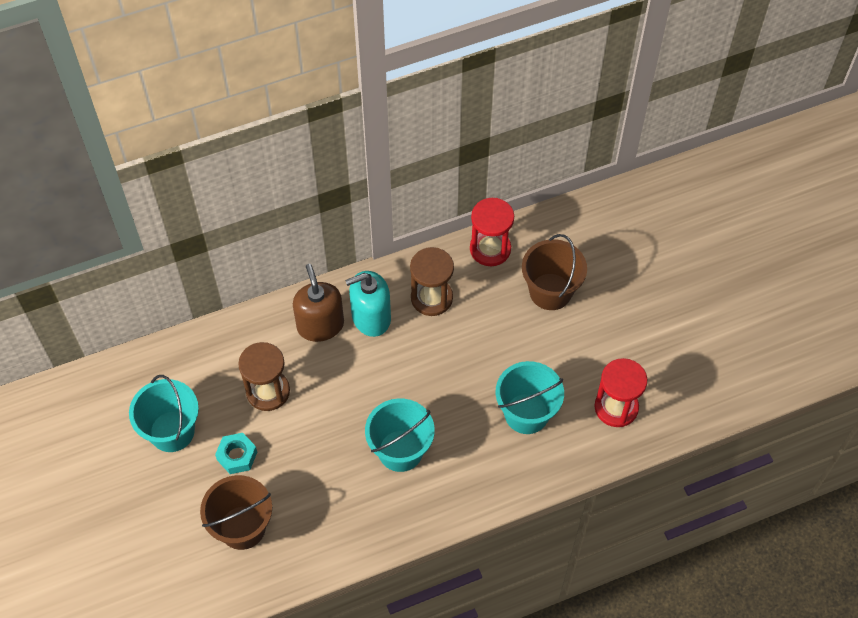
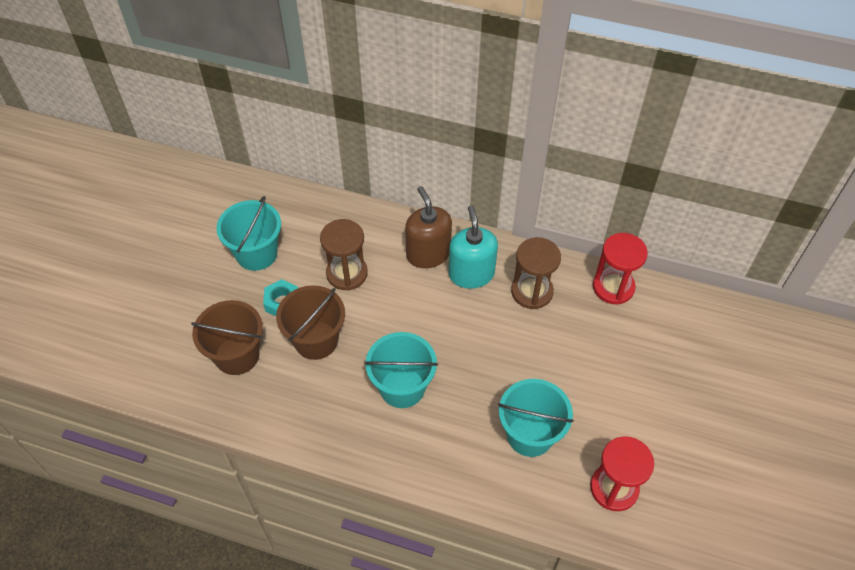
camera: 40 degrees right, 5 degrees down
brown soap dispenser [293,264,344,342] -> brown soap dispenser turned 45 degrees counterclockwise [405,186,452,268]
turquoise soap dispenser [345,271,391,337] -> turquoise soap dispenser turned 60 degrees clockwise [449,206,498,289]
brown bucket [522,234,587,310] -> brown bucket moved to [276,285,345,360]

